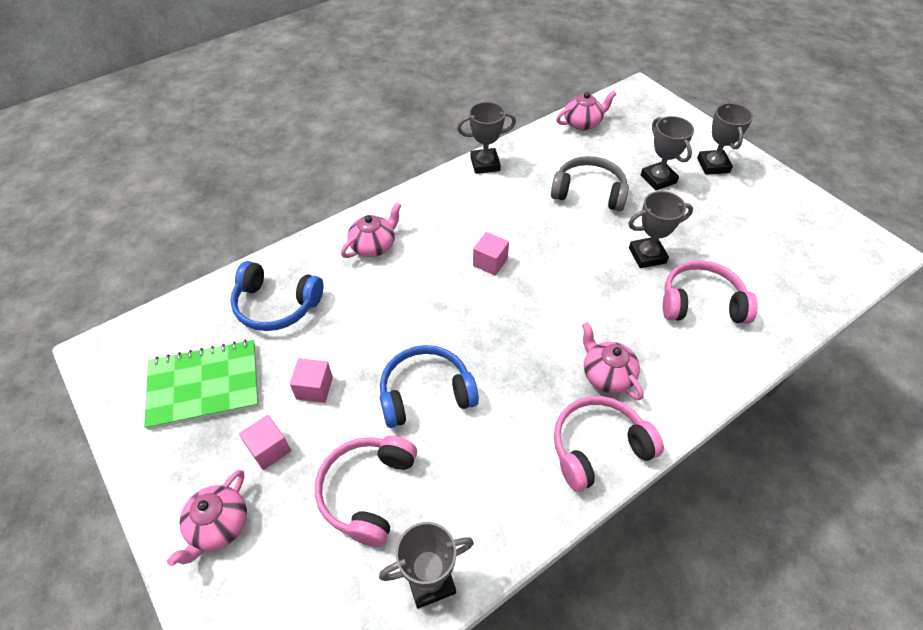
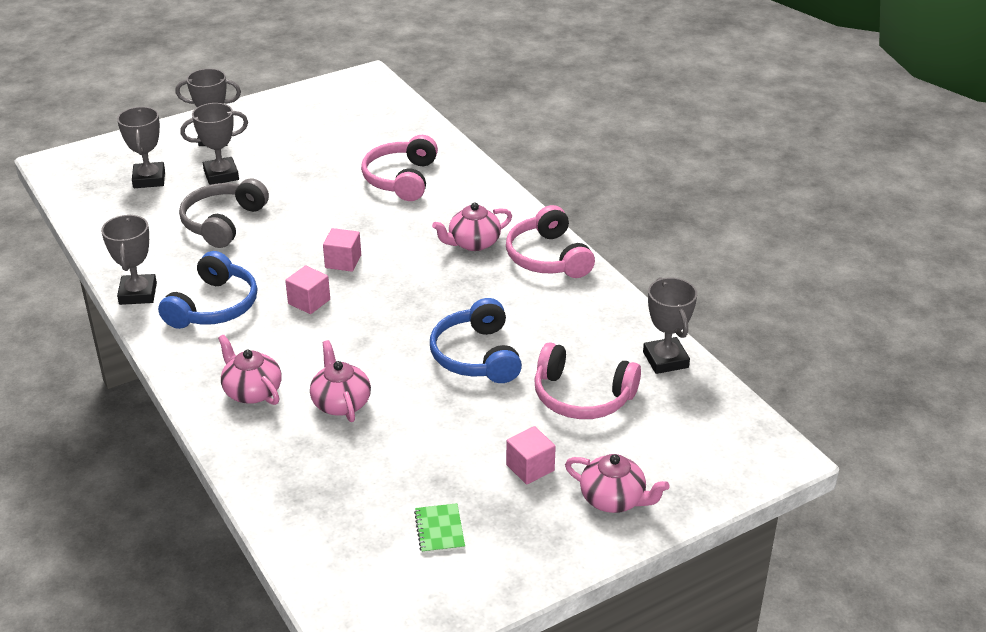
camera: 85 degrees left, 15 degrees down
green notebook [144,340,259,430] -> green notebook [414,503,465,553], size x0.45
blue headphones [230,261,324,331] -> blue headphones moved to [158,251,257,329]
pink cube [290,358,333,403] -> pink cube moved to [323,228,361,272]
pink teapot [556,90,616,131] -> pink teapot moved to [310,340,371,422]
grey trophy [628,191,693,268] -> grey trophy moved to [117,107,165,188]

